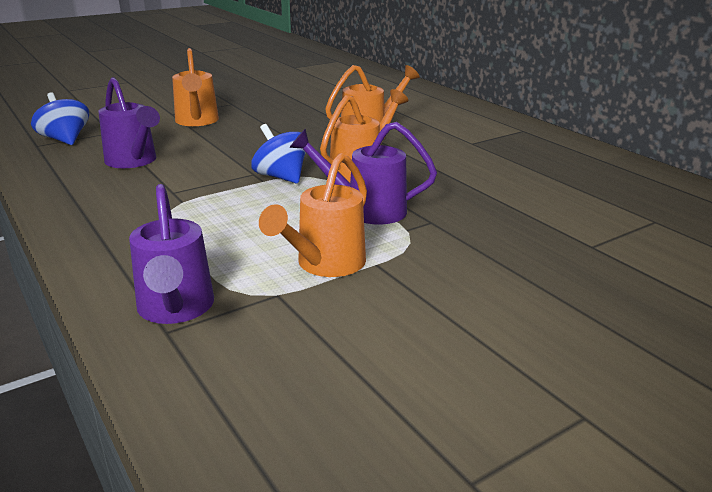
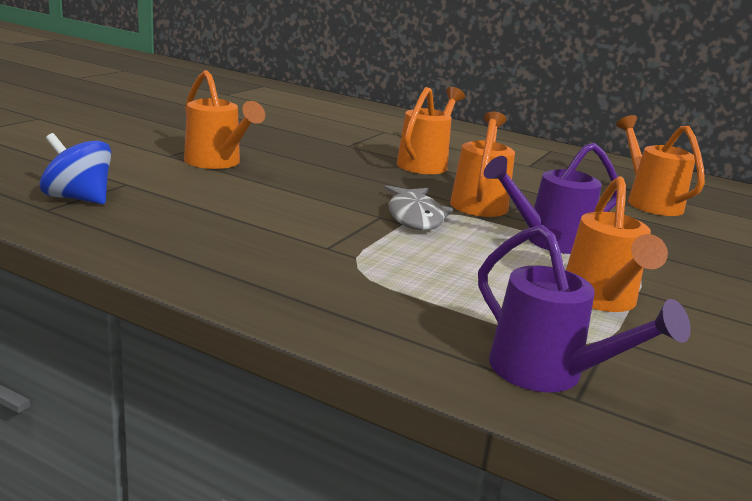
camera: 30 degrees left, 5 degrees down
purple watering can [98,77,160,168] -> none
blue spinning top [251,124,306,183] -> grey fish [384,185,453,230]
none -> orange watering can [616,115,705,216]

